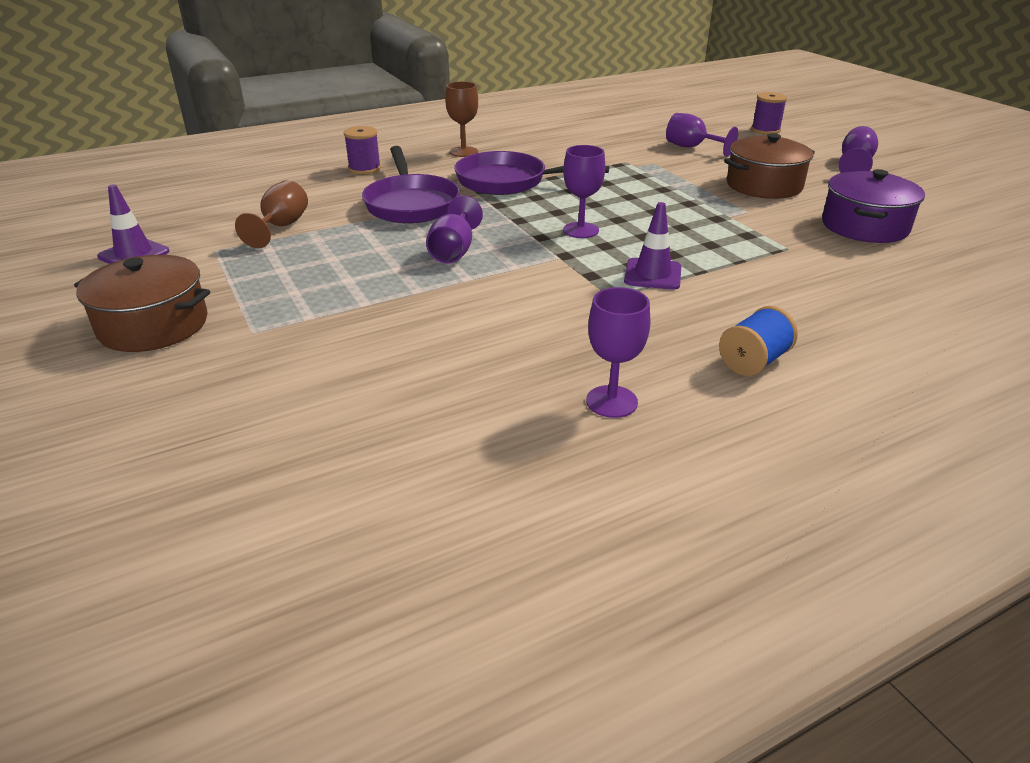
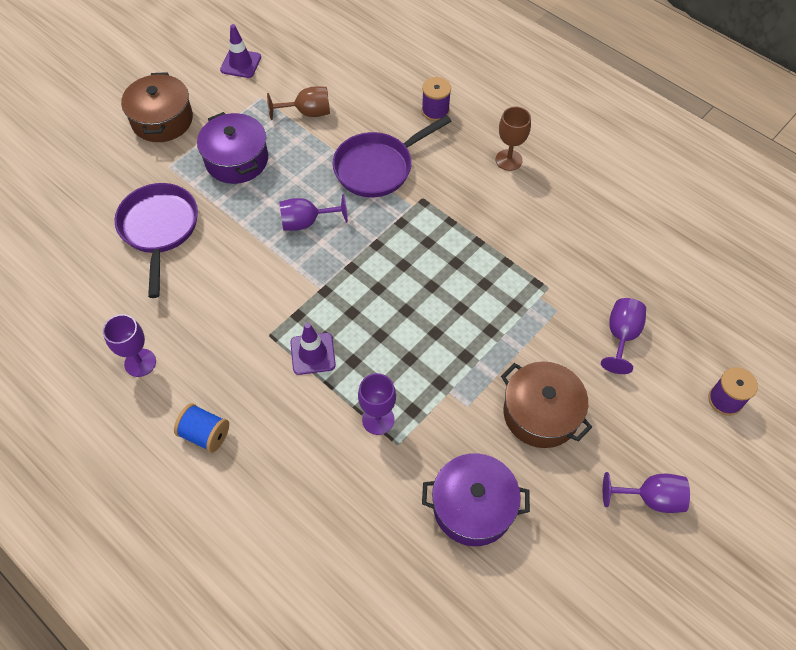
camera: 70 degrees right, 25 degrees up
purple pan [454,151,609,195] -> purple pan moved to [115,183,198,298]
purple goblet [563,145,605,238] -> purple goblet moved to [358,373,396,435]
none -> purple pot [197,112,268,184]

